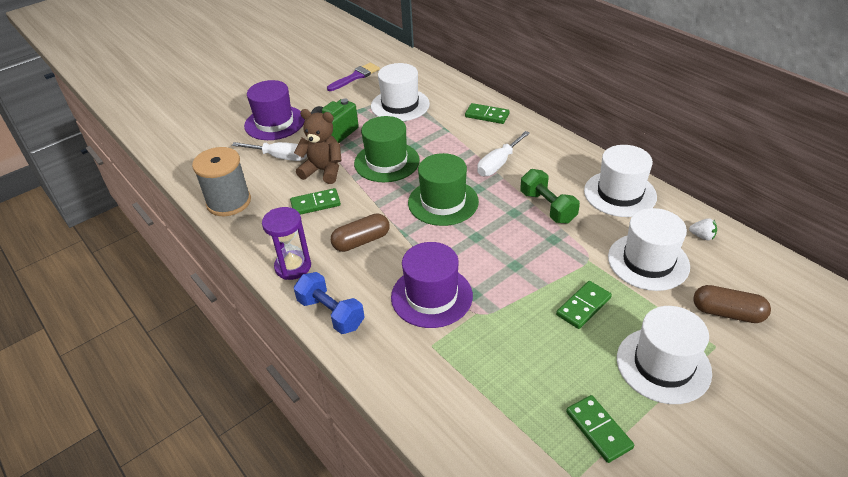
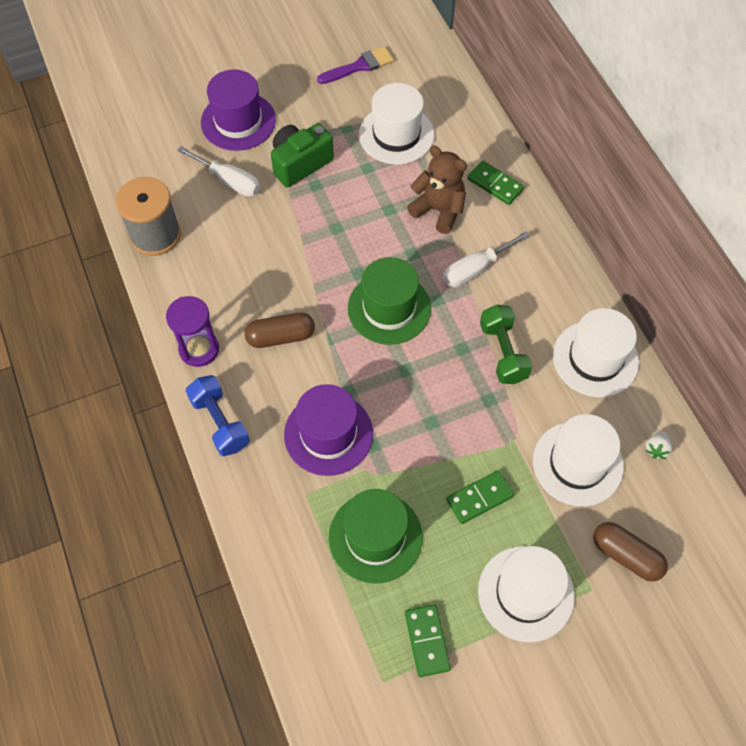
camera: 15 degrees right, 20 degrees up
green domino [290,188,341,215] -> none
brown teddy bear [294,109,342,184] -> brown teddy bear moved to [407,146,467,234]
green hat [354,116,420,182] -> green hat moved to [329,489,422,584]
white strawberry [689,218,717,240] -> white strawberry turned 75 degrees clockwise [645,431,672,459]

